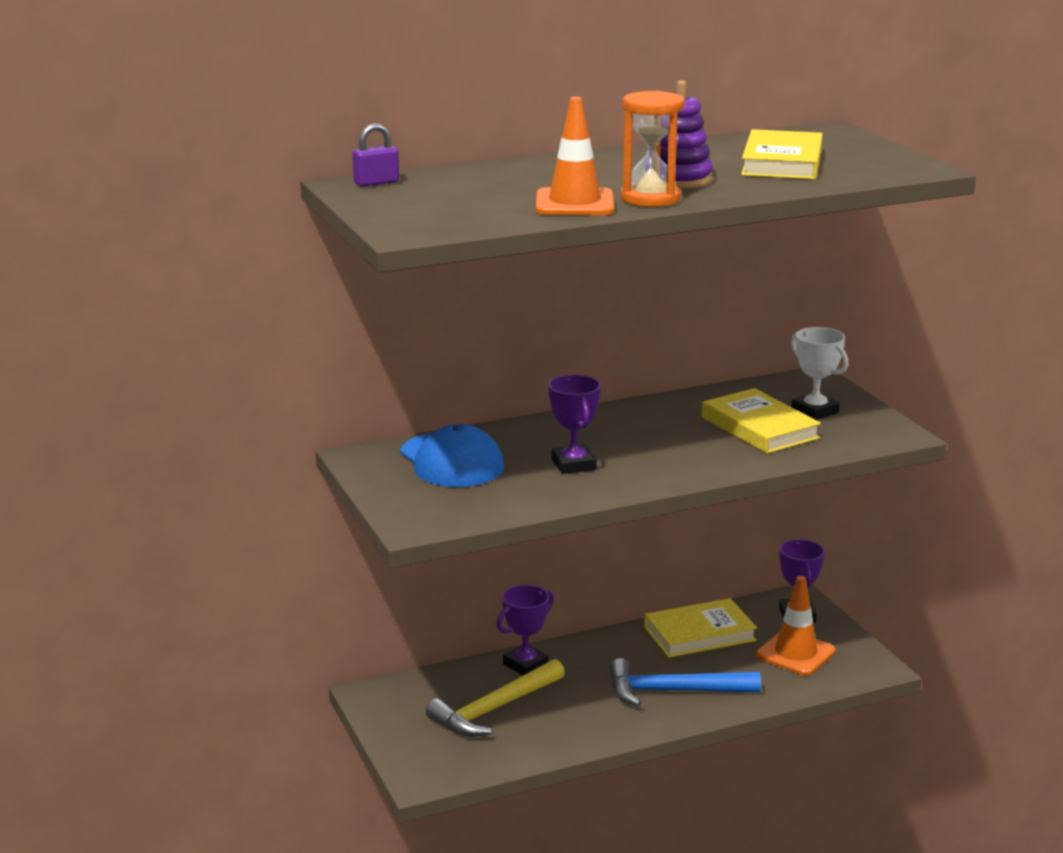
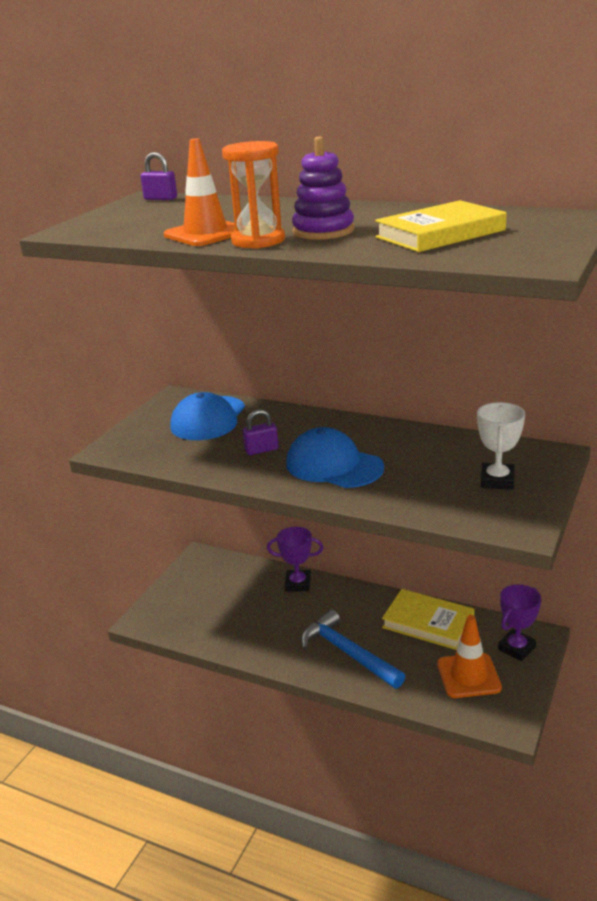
camera: 50 degrees right, 5 degrees up
yellow hammer [426,659,565,737] -> none
purple trophy [548,374,601,474] -> purple padlock [243,409,279,455]
yellow book [702,388,821,454] -> none
none -> blue cap [286,427,384,488]

